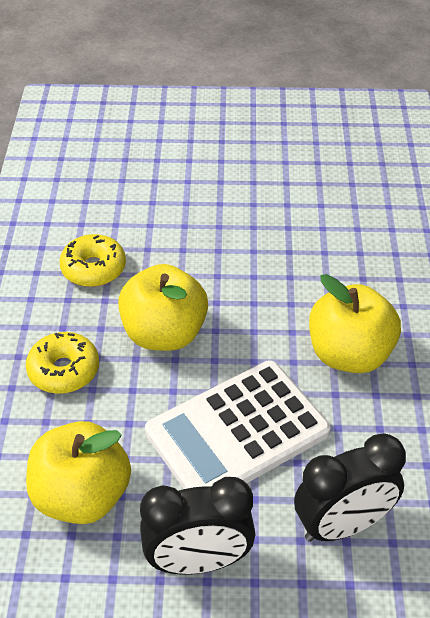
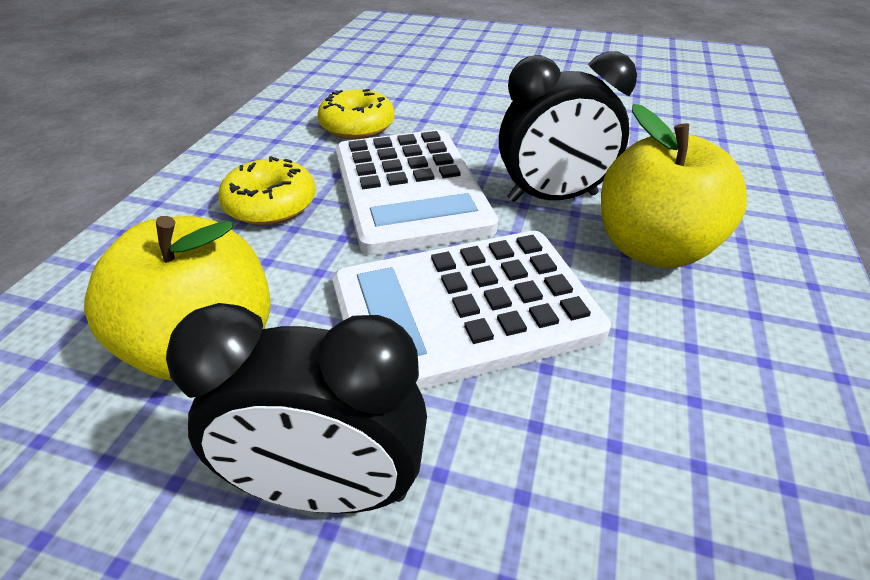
camera: 15 degrees right, 5 degrees down
yellow apple [118,264,208,351] -> white calculator [335,130,498,255]
black clock [294,433,406,542] -> black clock moved to [499,51,637,202]

